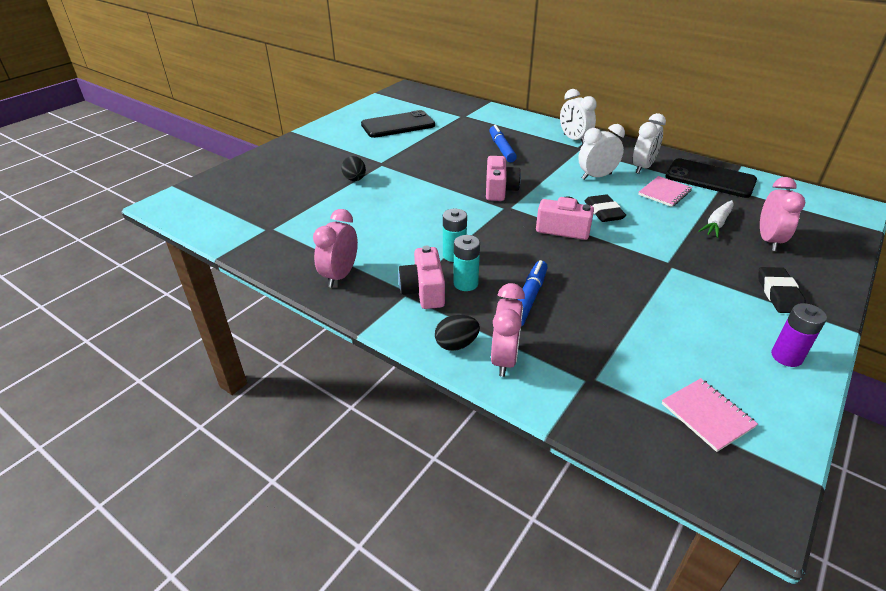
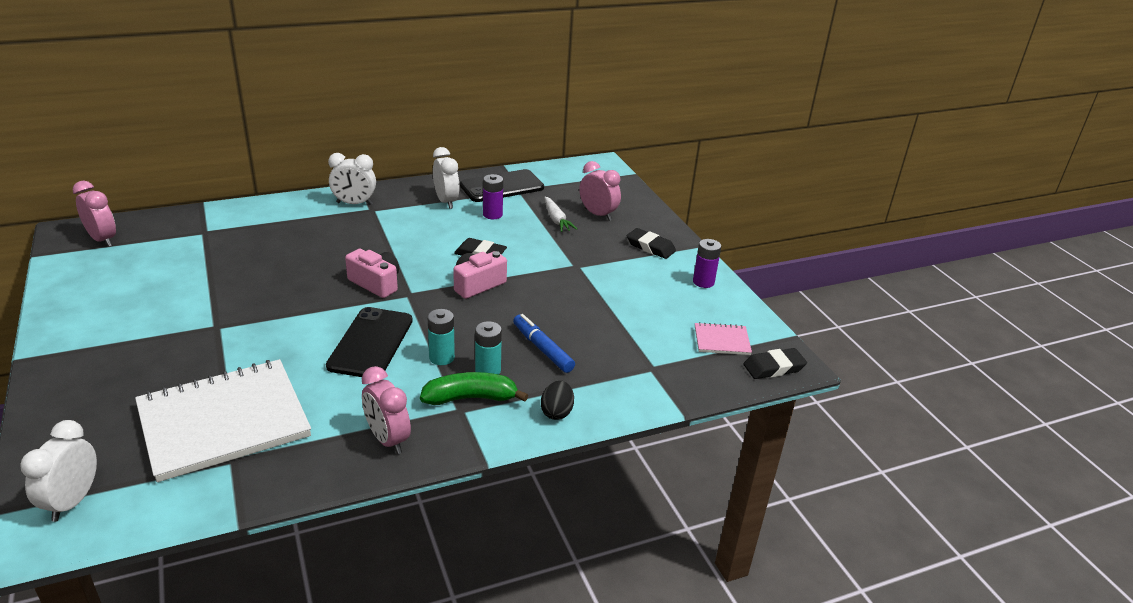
camera: 60 degrees left, 5 degrees down
black egg [341,156,366,181] -> none
black phone [361,110,435,138] -> black phone moved to [326,307,413,377]
pink camera [398,246,445,309] -> green banana [420,372,528,405]
blue marker [489,125,517,162] -> none
pink clock [491,283,525,377] -> pink clock moved to [73,181,116,247]
white clock [578,124,625,180] -> white clock moved to [20,420,97,522]
pink notebook [638,176,692,207] -> purple battery [483,174,503,219]
none -> white notebook [135,359,311,482]
none -> black eraser [743,348,807,379]

